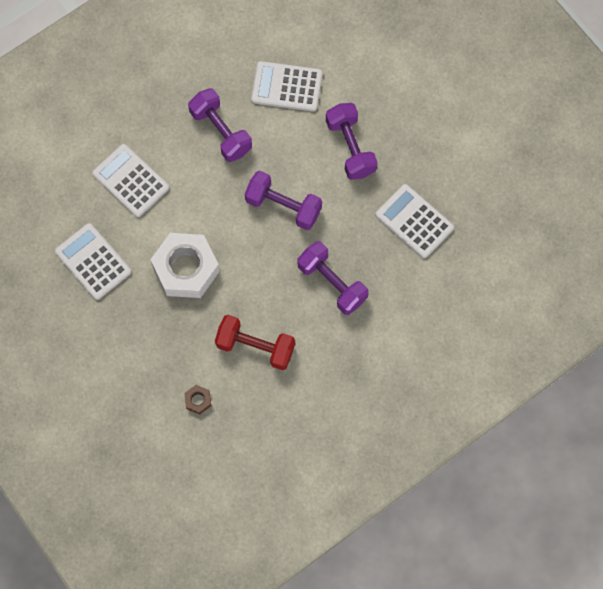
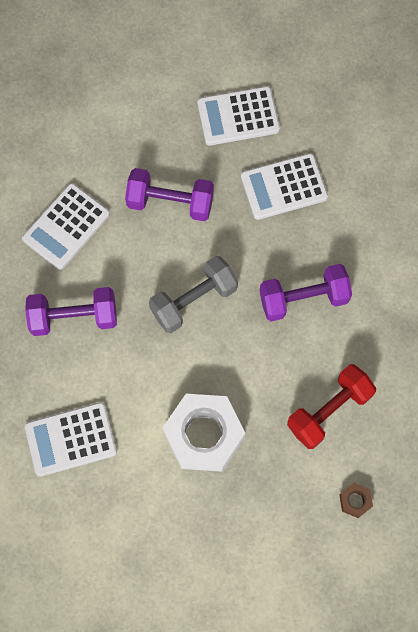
camera: 60 degrees left, 0 degrees up
white calculator [55,223,131,300] -> white calculator moved to [197,86,280,145]
purple dumbbell [245,171,322,230] -> grey dumbbell [149,256,238,333]

